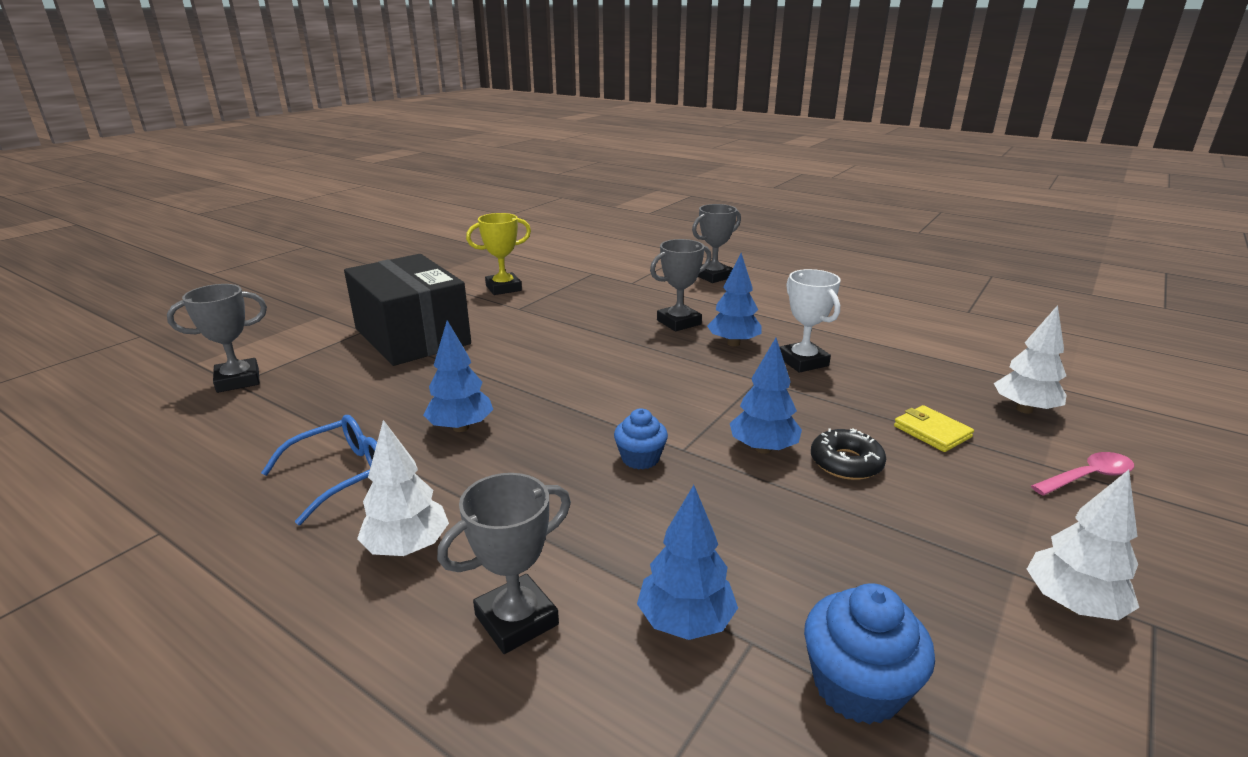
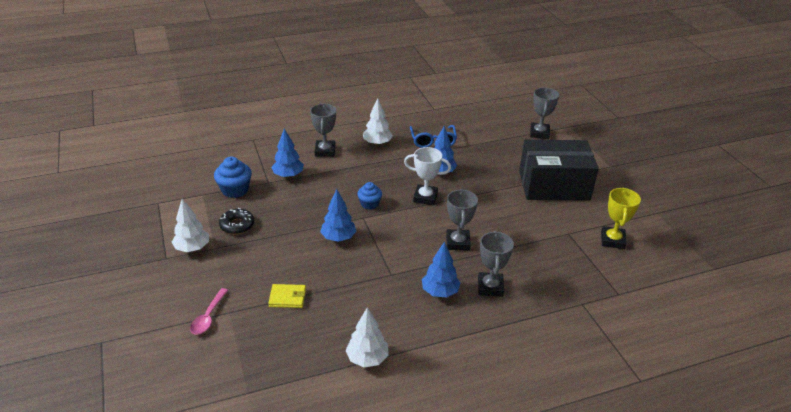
camera: 125 degrees right, 10 degrees up
grey trophy [692,204,741,283] -> grey trophy moved to [446,189,478,251]
white trophy [780,269,841,373] -> white trophy moved to [404,147,451,205]
black donut [811,428,886,480] -> black donut moved to [219,208,254,234]
white tree [994,305,1067,414] -> white tree moved to [345,307,389,367]

